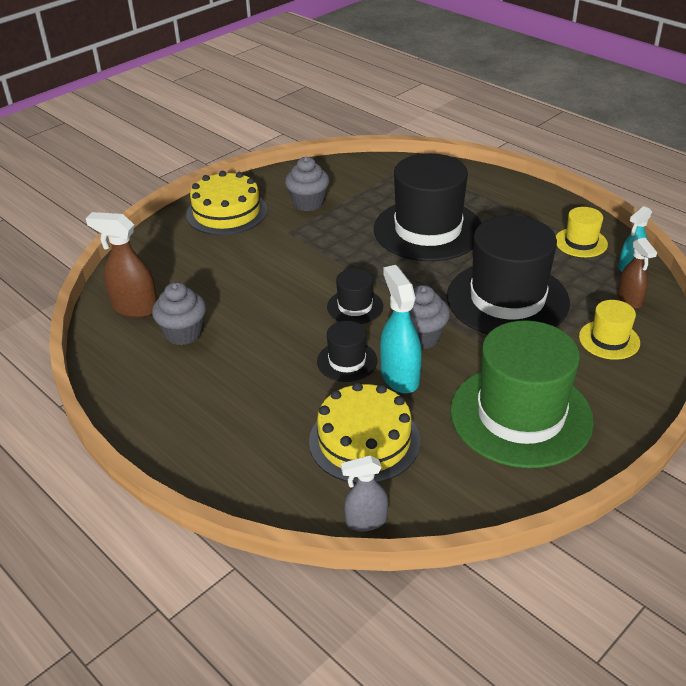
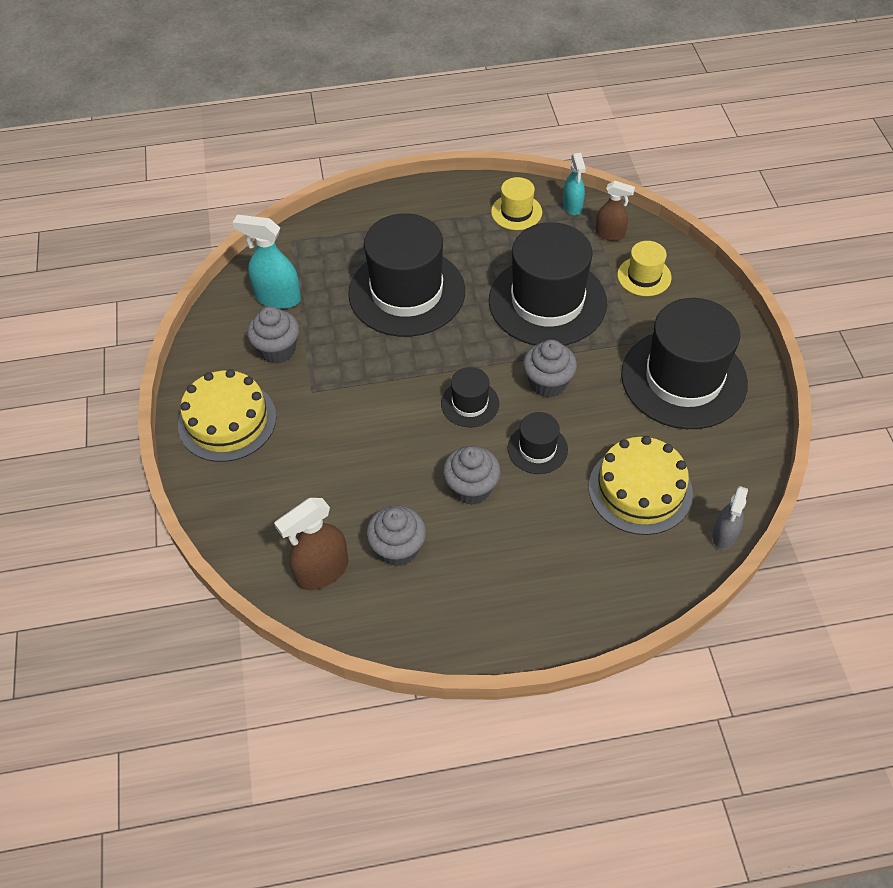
camera: 55 degrees left, 15 degrees up
turquoise spray bottle [380,265,422,393] -> turquoise spray bottle moved to [233,215,301,309]
green hat [450,320,594,468] -> black hat [621,298,748,429]
none -> grey cupcake [443,446,501,505]

